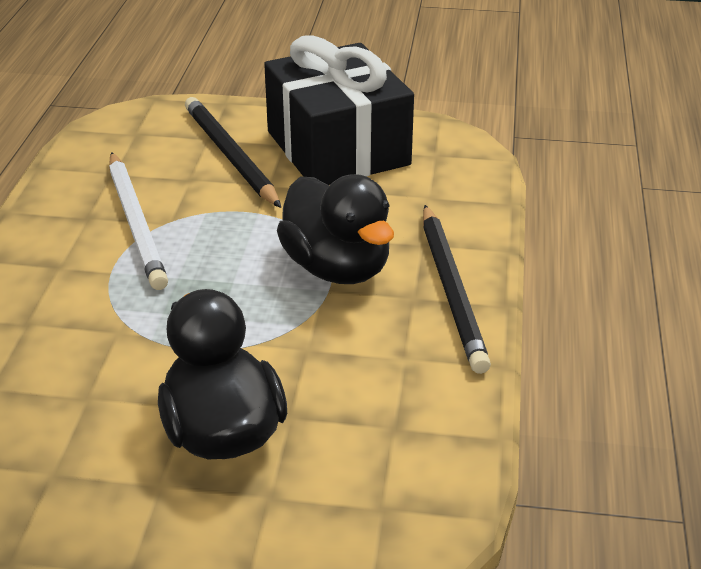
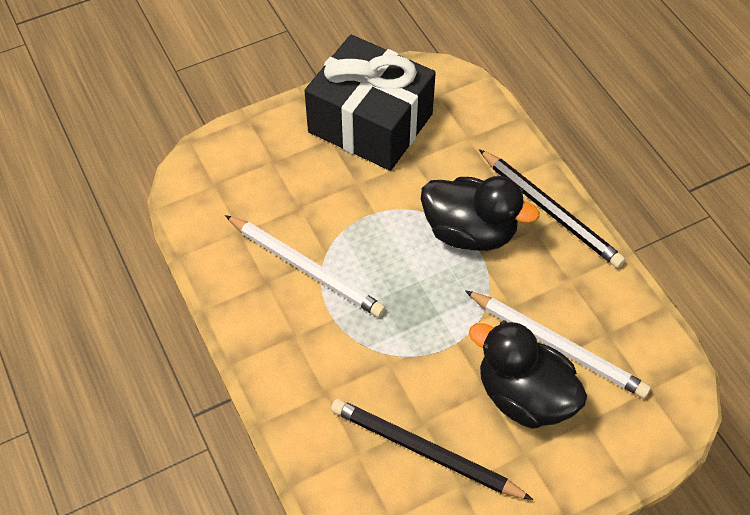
camera: 35 degrees left, 20 degrees up
black pencil [185,97,281,208] -> black pencil moved to [331,399,533,500]
none -> white pencil [465,290,651,398]

